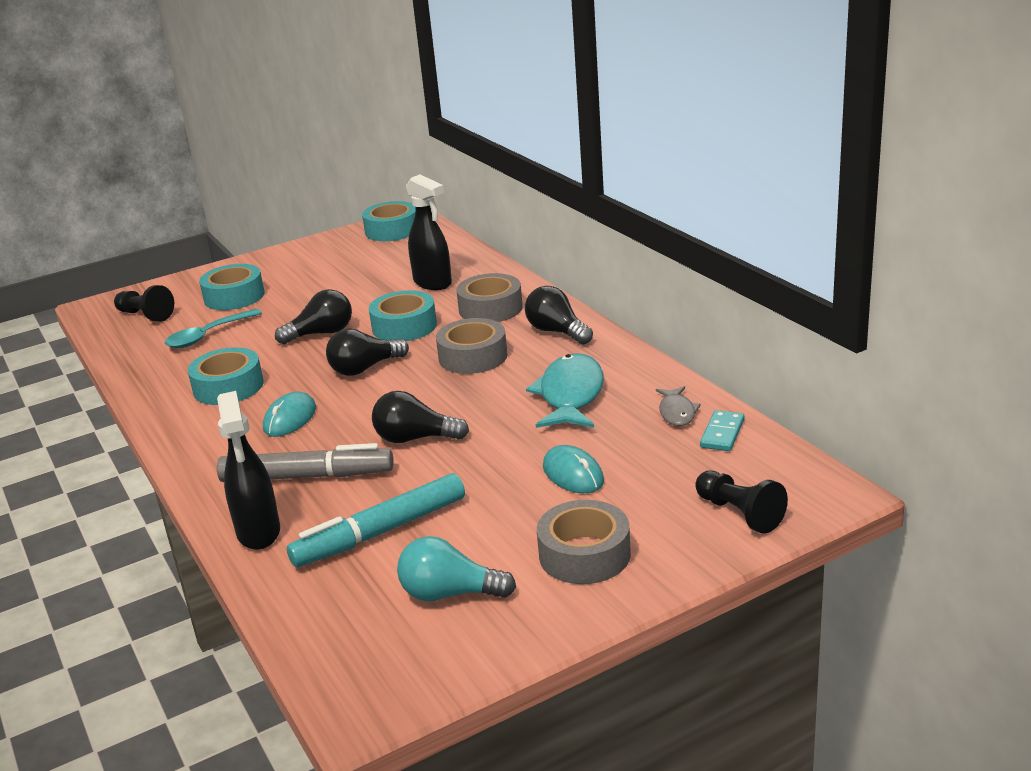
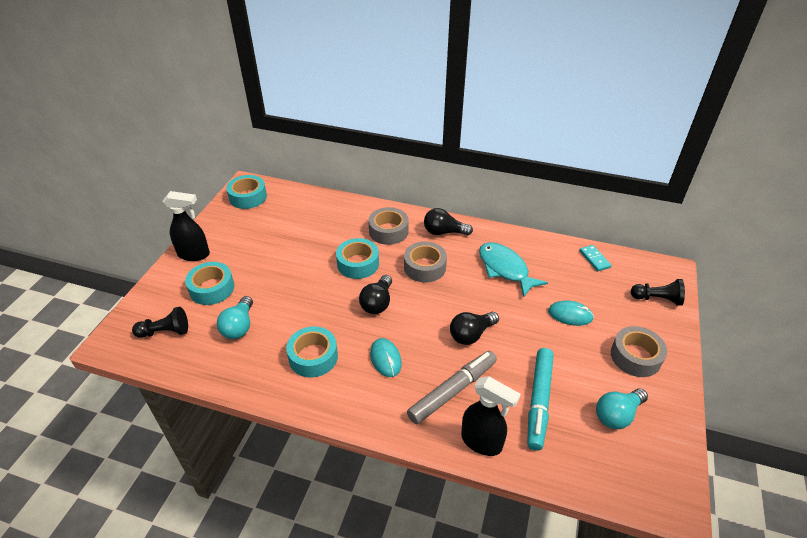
camera: 45 degrees left, 15 degrees up
turquoise spoon [165,309,262,348] -> turquoise light bulb [217,296,253,339]
black light bulb [275,289,352,344] -> none
black spray bottle [406,174,452,290] -> black spray bottle moved to [162,191,210,261]
grey fish [656,386,701,426] -> none

